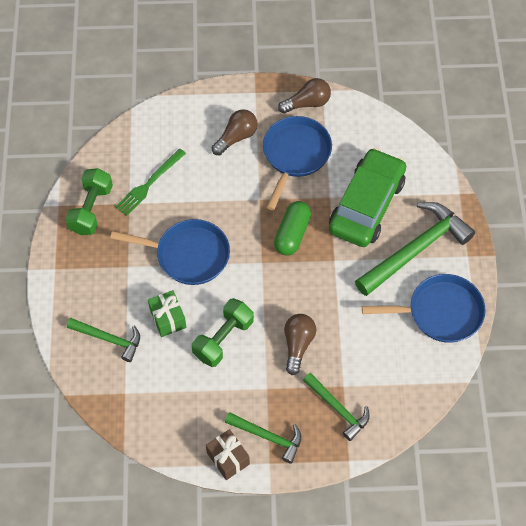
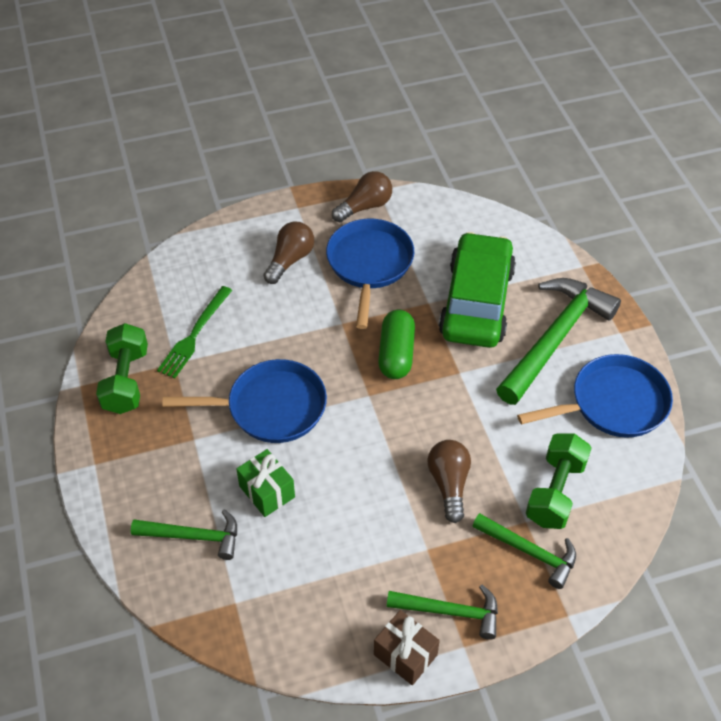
camera: 15 degrees left, 10 degrees down
green dumbbell [192,298,254,367] -> green dumbbell moved to [526,433,591,529]

